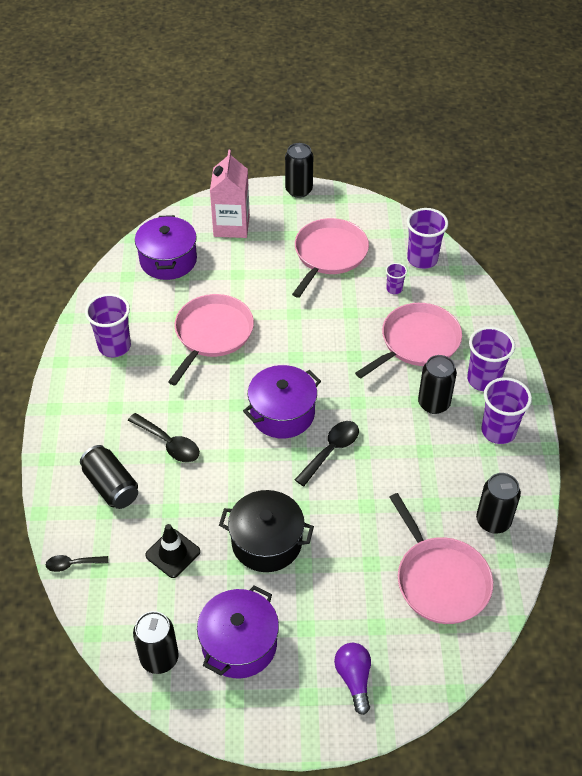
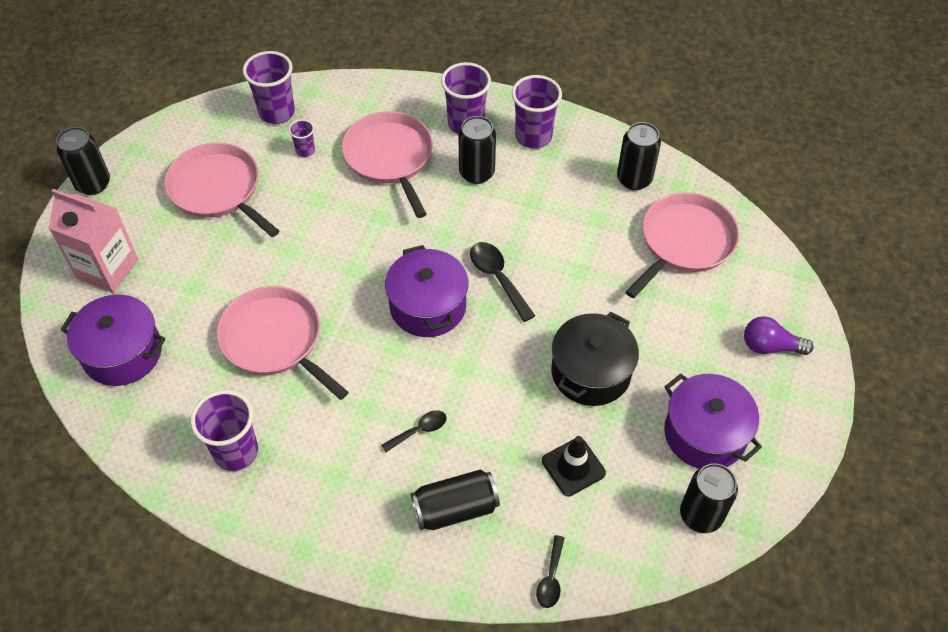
camera: 70 degrees left, 5 degrees up
black spoon [128,413,200,462] -> black spoon [381,410,447,452], size x0.64
pink pan [389,493,493,624] -> pink pan turned 45 degrees counterclockwise [626,192,739,298]

